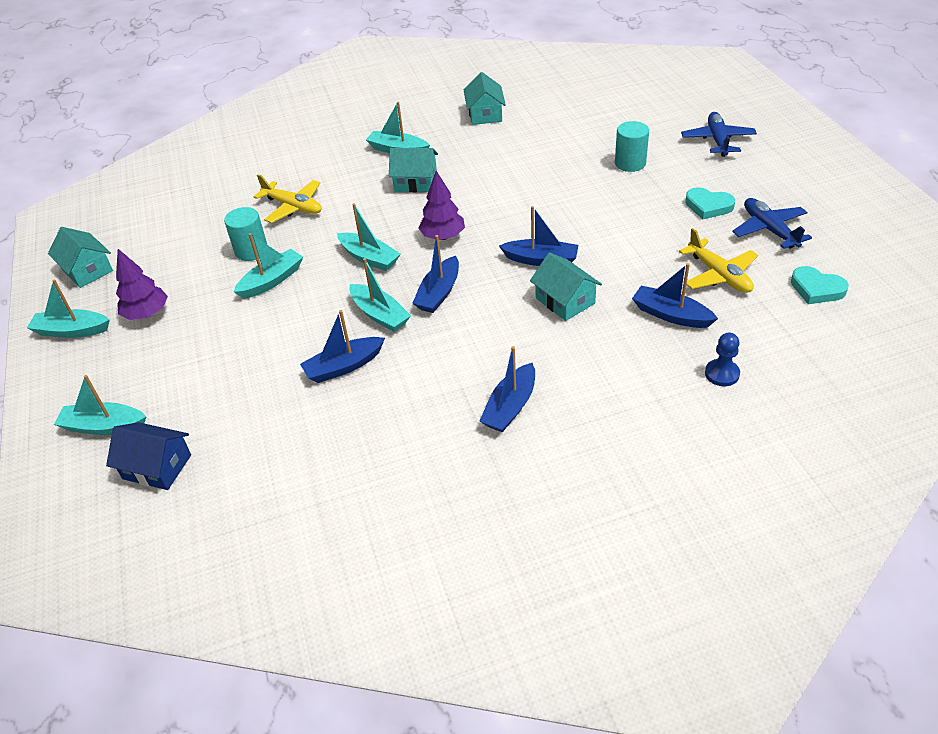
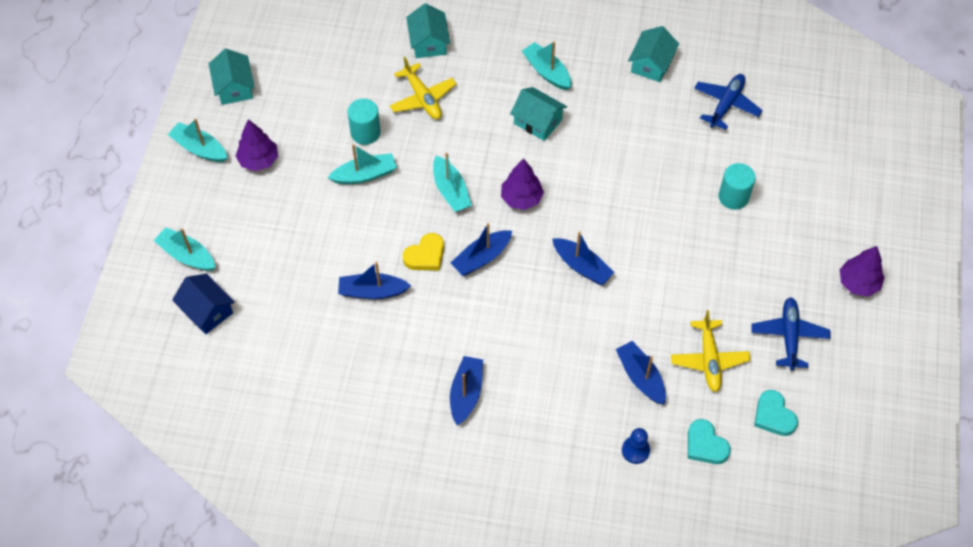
camera: 25 degrees right, 15 degrees up
turquoise boat [349,258,411,332] -> yellow heart [403,233,444,270]
blue boat [480,346,535,432] -> blue boat turned 135 degrees clockwise [450,356,483,425]
turquoise house [530,252,602,321] -> turquoise house moved to [406,3,450,58]
blue plane [681,112,757,157] -> blue plane moved to [694,74,763,130]
turquoise heart [685,187,735,219] -> turquoise heart moved to [688,419,731,464]
none -> purple tree [840,246,885,297]

